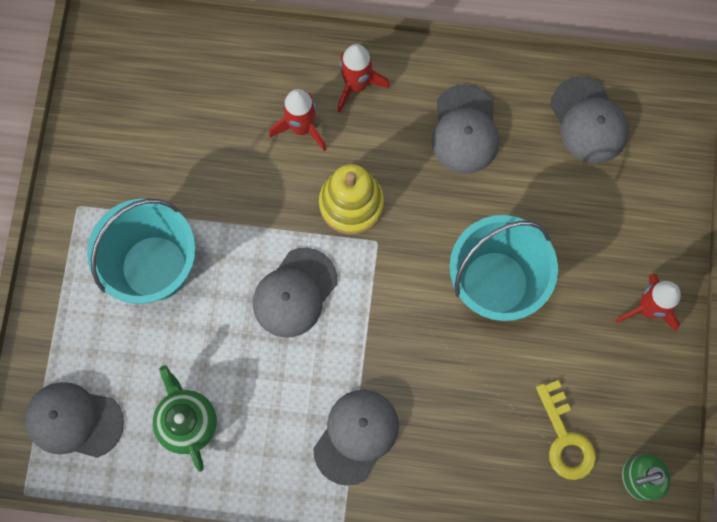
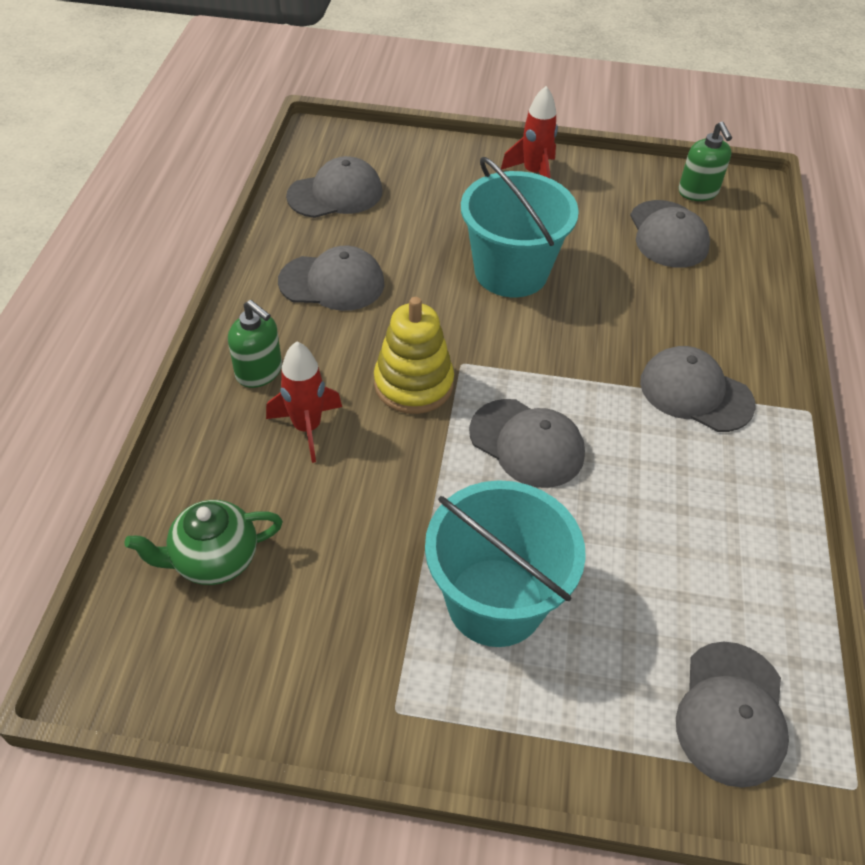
camera: 90 degrees left, 25 degrees down
green teapot [153,365,217,472] -> green teapot moved to [124,500,283,585]
red rocket [338,44,390,113] -> green soap dispenser [228,300,282,388]
yellow key [536,380,596,480] -> grey cap [630,200,710,268]

